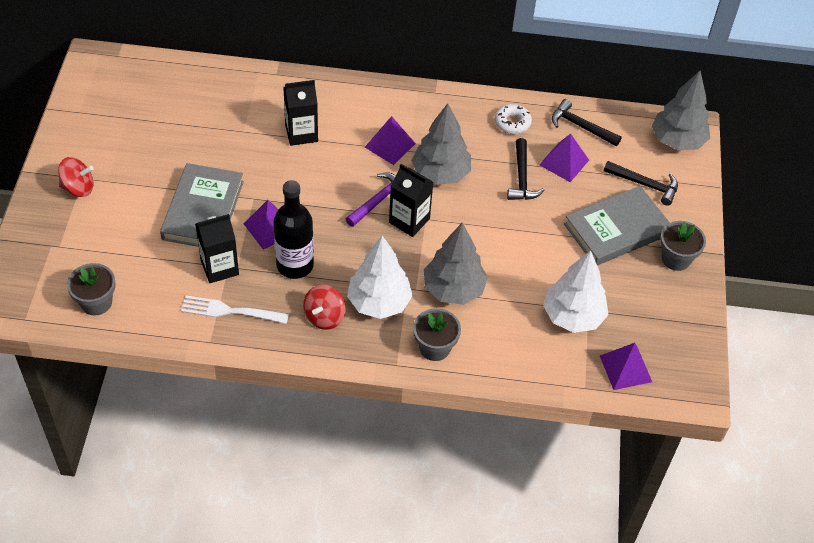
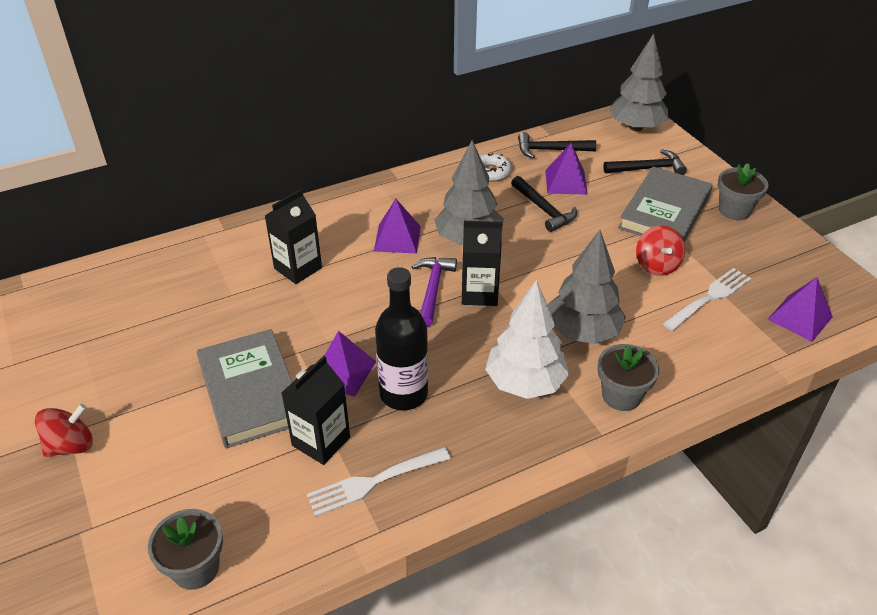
camera: 30 degrees left, 10 degrees down
red spinning top [303,285,346,330] -> red spinning top moved to [636,226,685,276]
white tree [543,251,609,333] -> white fork [663,268,751,331]

